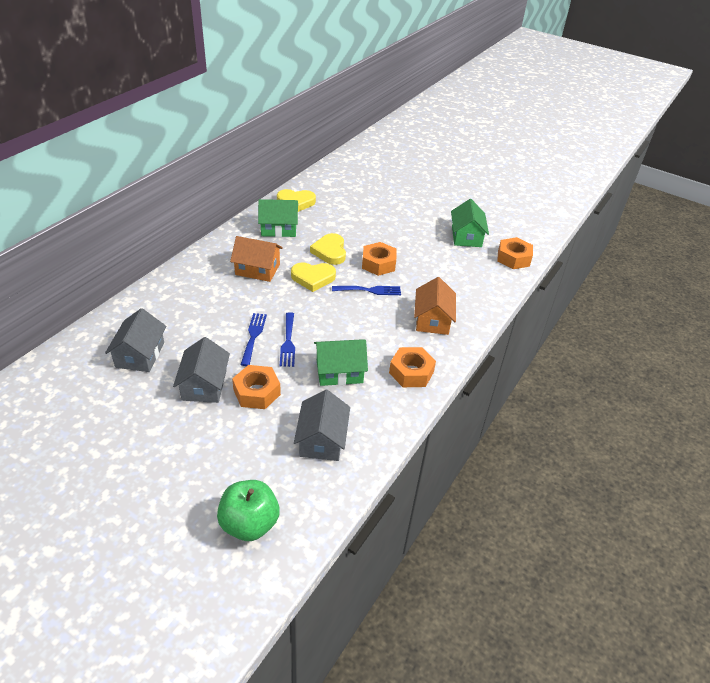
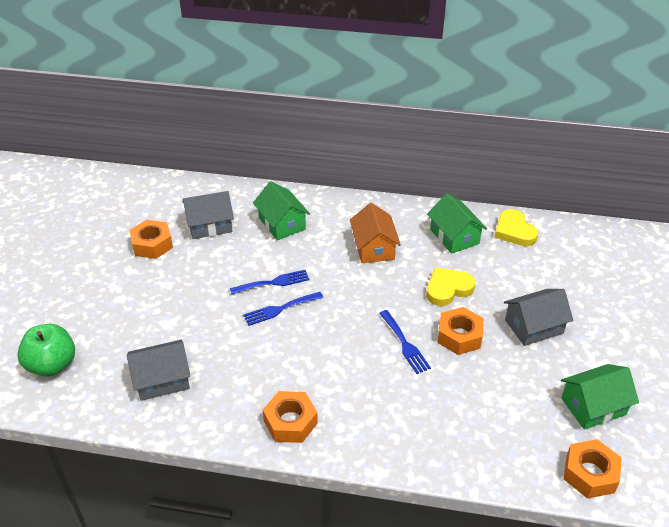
camera: 70 degrees right, 0 degrees up
grey house [173,337,230,403] -> grey house moved to [504,289,573,346]
orange nut [232,365,281,409] -> orange nut moved to [129,220,173,259]
yellow heart [291,262,336,292] -> none
green house [314,340,368,386] -> green house moved to [253,181,310,240]
orange house [414,277,456,335] -> none

